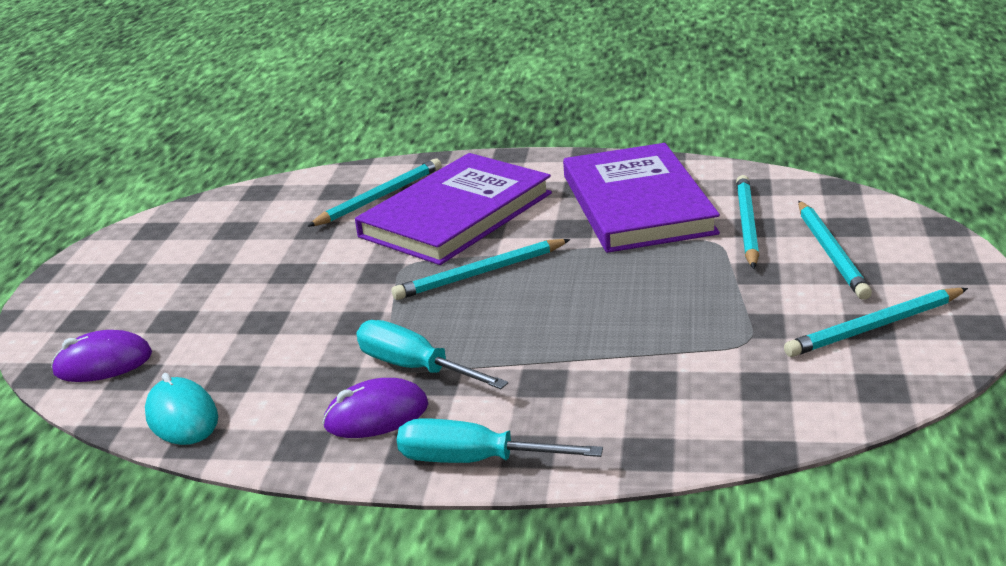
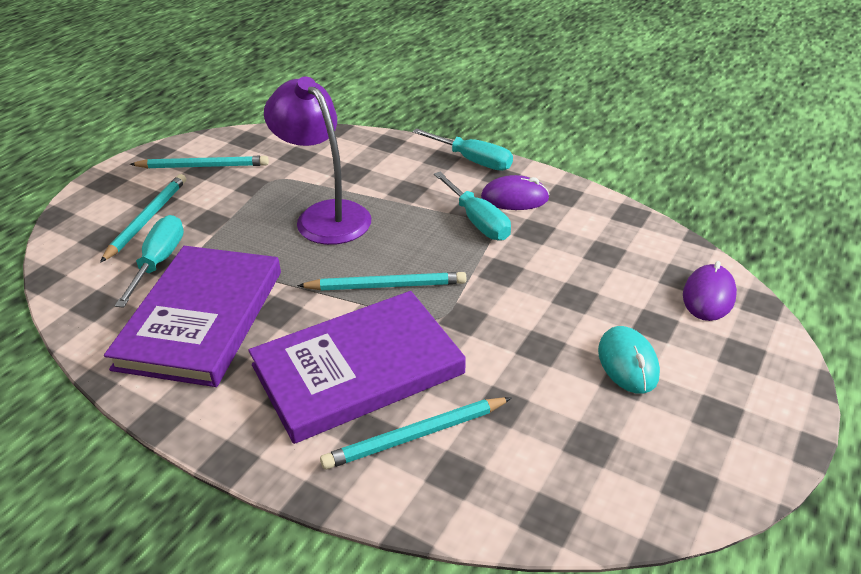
camera: 160 degrees left, 10 degrees up
purple mouse [51,330,152,382] -> purple mouse turned 75 degrees counterclockwise [683,261,737,321]
turquoise mouse [145,373,218,445] -> turquoise mouse moved to [598,326,660,394]
turquoise pencil [736,175,759,269] -> turquoise screwdriver [115,215,184,308]
none -> purple lamp [264,76,371,245]

